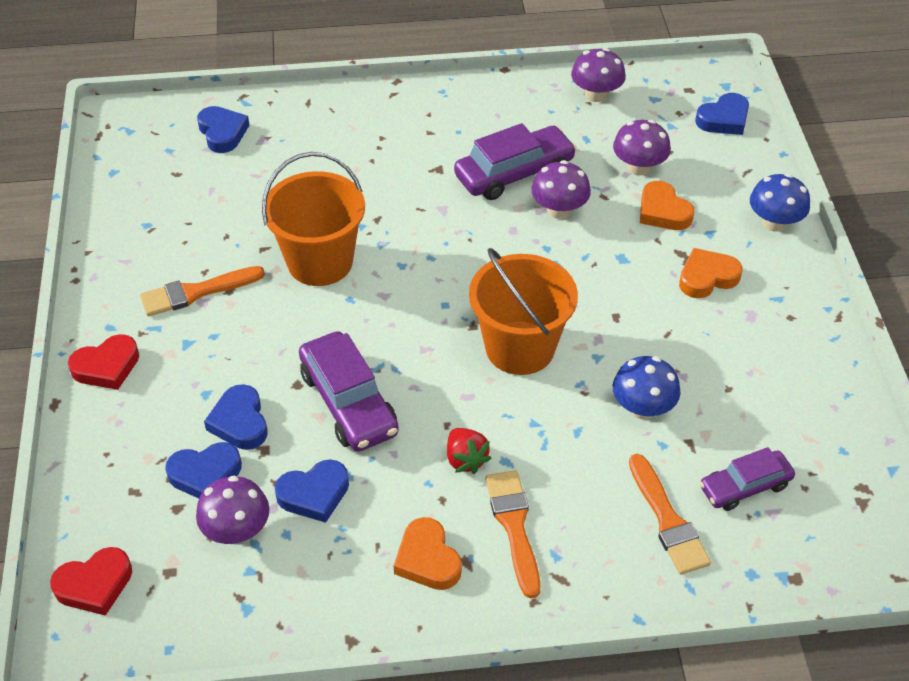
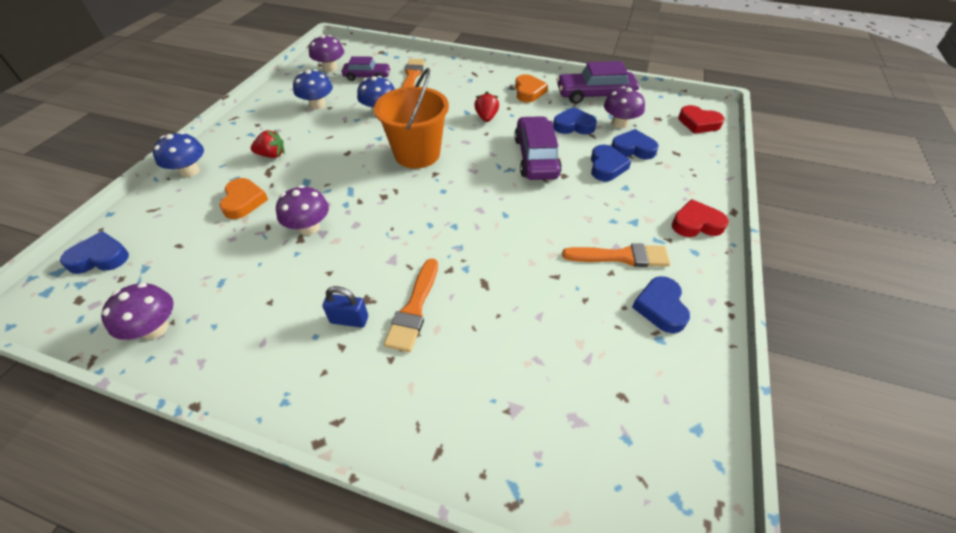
camera: 155 degrees left, 0 degrees up
red heart [50,547,132,616] -> red heart turned 150 degrees counterclockwise [678,105,724,134]
blue heart [197,106,249,153] -> blue heart moved to [632,276,690,333]
orange bucket [262,152,365,286] -> none
purple car [454,123,577,200] -> purple car moved to [556,61,639,104]
orange brush [485,470,540,598] -> orange brush moved to [384,258,438,352]
purple mushroom [613,120,671,176] -> purple mushroom moved to [309,34,344,72]
orange heart [679,248,742,298] -> red strawberry [251,130,285,158]
none -> blue mushroom [293,69,333,110]
none -> blue padlock [322,286,368,328]

